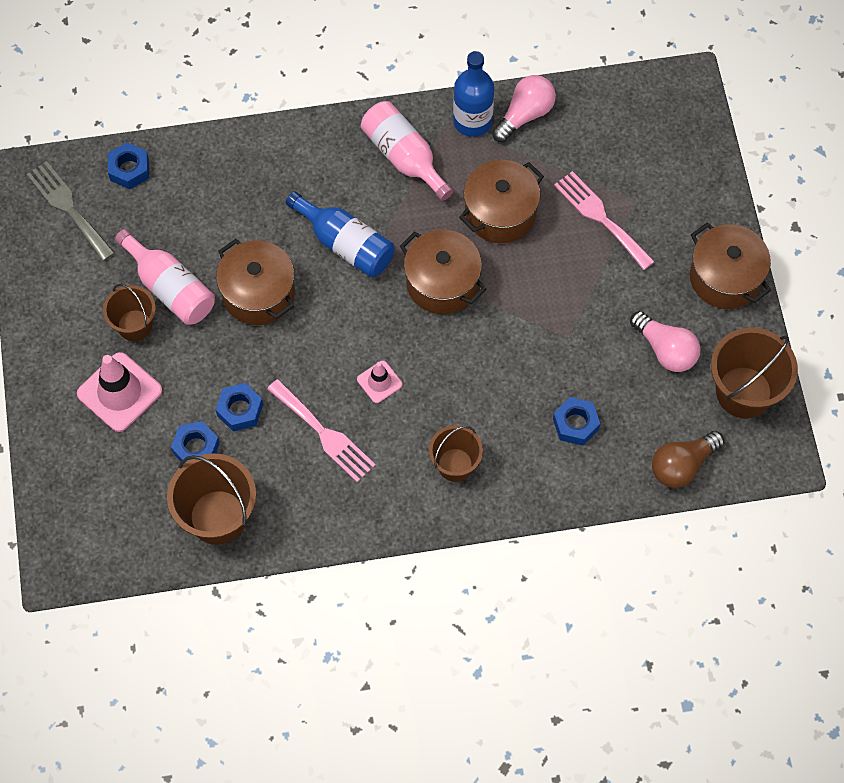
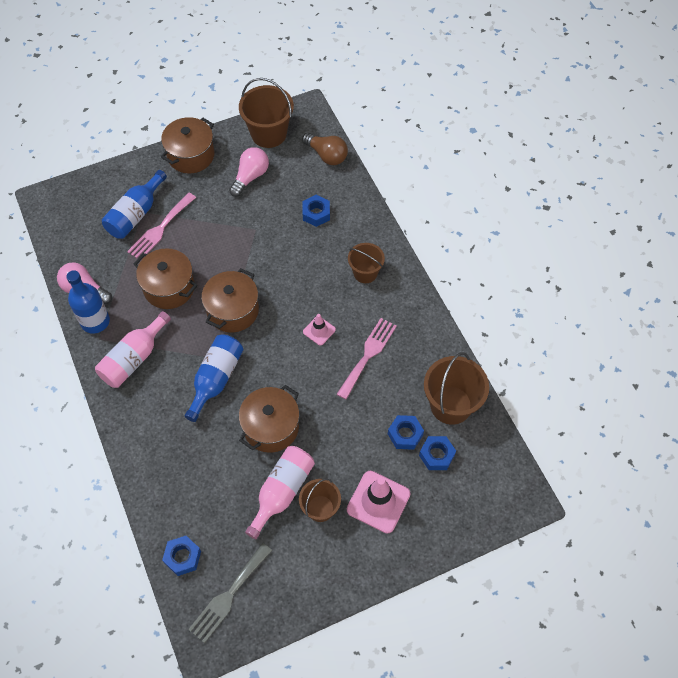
camera: 105 degrees left, 5 degrees down
blue nut [216,383,263,432] -> blue nut moved to [419,436,456,470]
none -> blue bottle [102,170,167,239]

